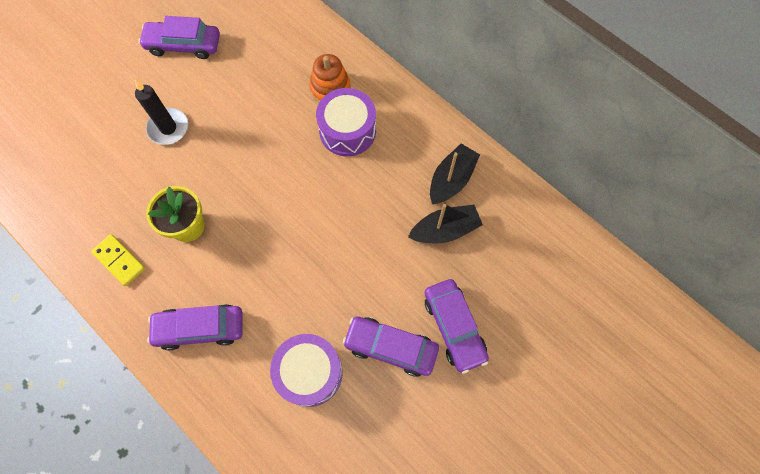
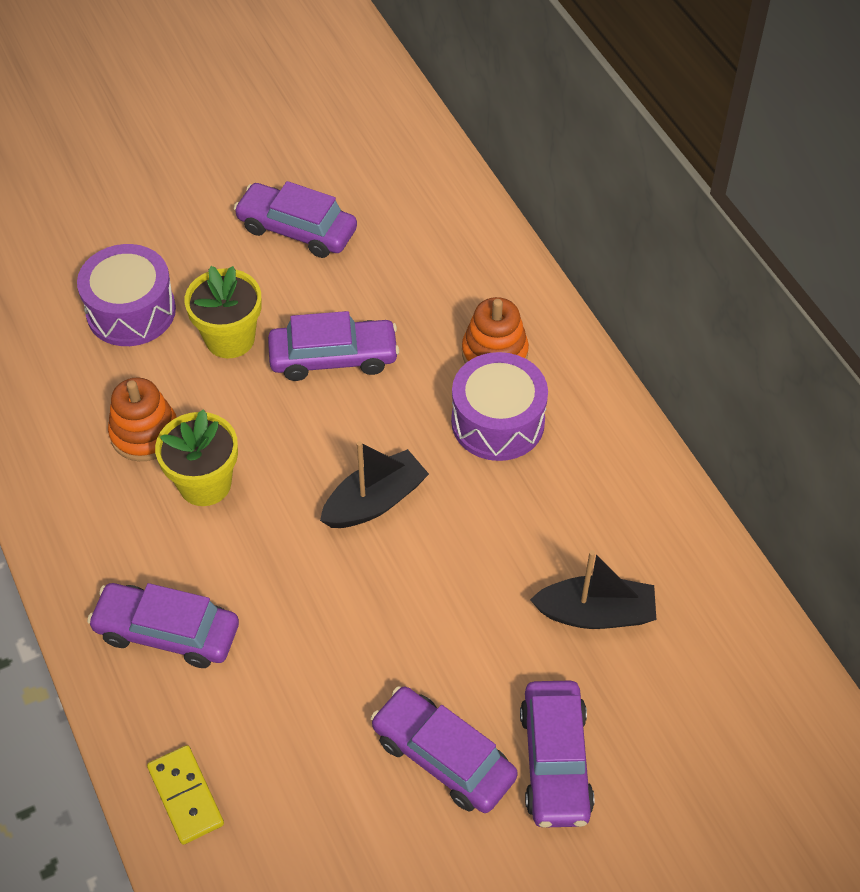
camera: 20 degrees right, 15 degrees down
yellow domino [91,234,145,286] -> yellow domino moved to [147,745,224,845]
black candle [135,80,188,145] -> yellow flower pot [185,266,262,359]
purple drum [270,334,343,407] -> purple drum moved to [77,244,176,346]
black boat [430,144,480,204] -> black boat moved to [320,441,429,528]
none -> orange stacking toy [108,377,177,461]
none -> purple car [268,311,399,381]

